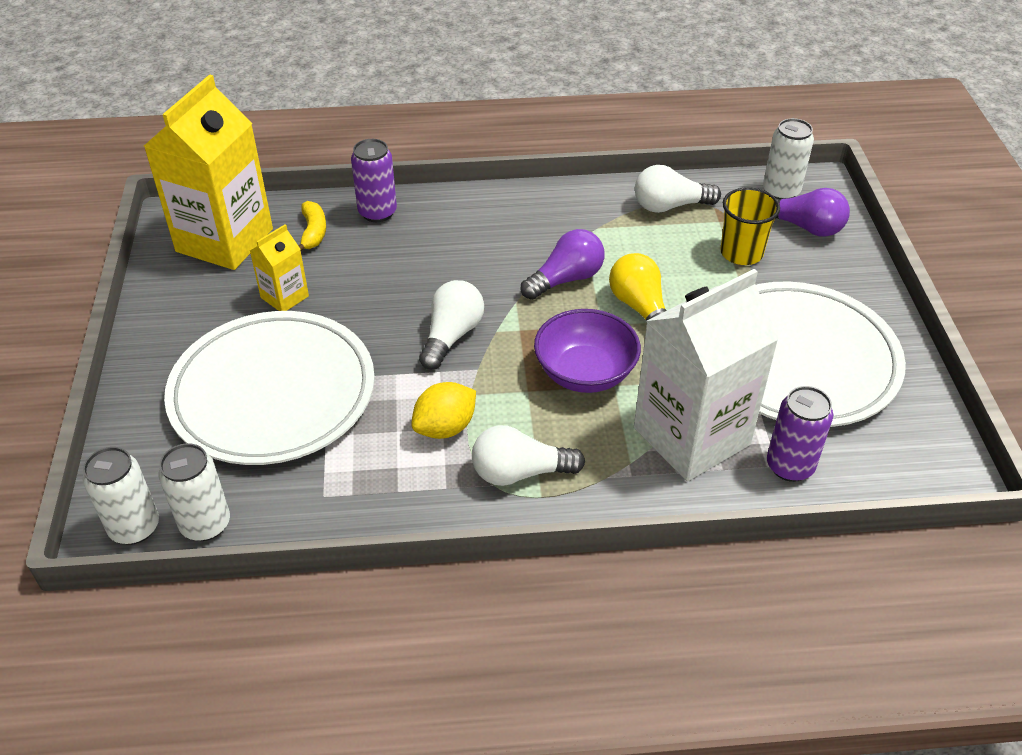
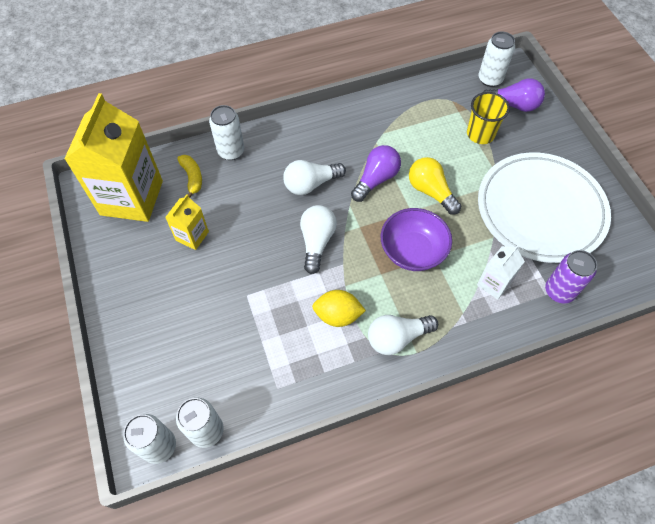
camera: 15 degrees left, 15 degrees up
white plate [164,311,375,465] -> none
purple can [351,139,397,222] -> white can [209,105,244,160]
yellow lemon [411,382,476,439] -> yellow lemon turned 60 degrees clockwise [312,290,366,327]
white carton [634,269,779,481] -> white carton [477,246,525,300], size x0.47
white light bulb [635,165,721,213] -> white light bulb moved to [283,160,346,195]

